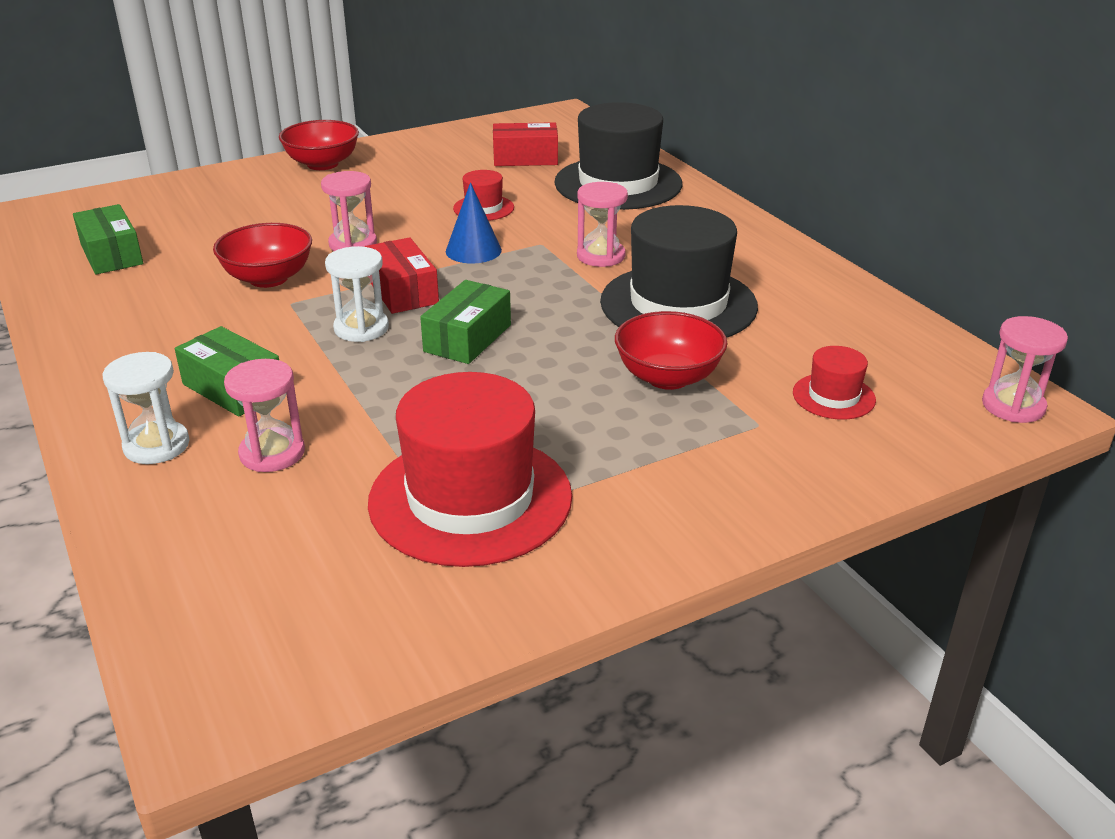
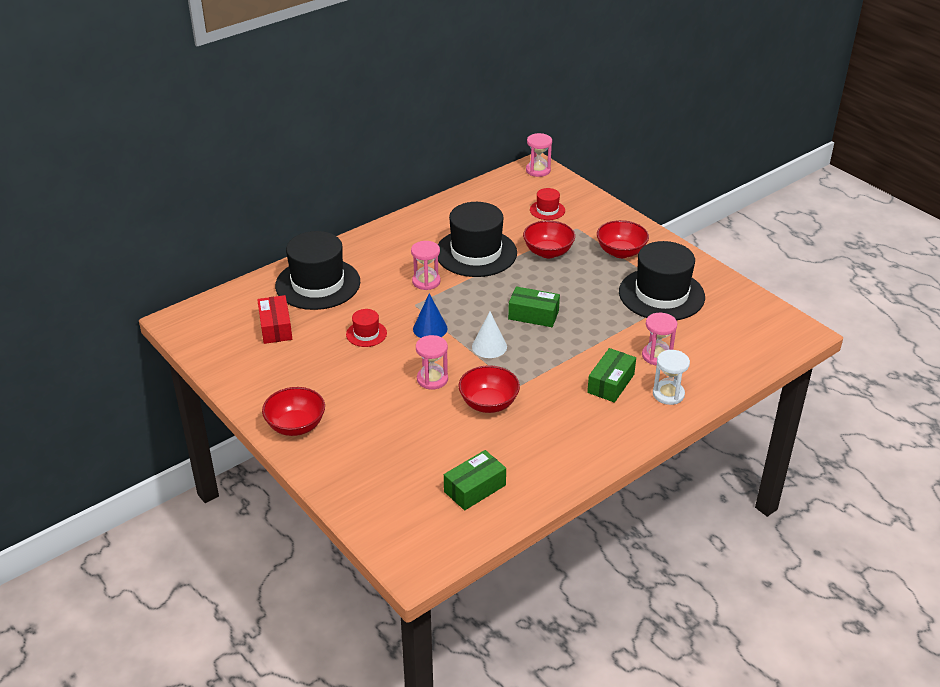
camera: 100 degrees left, 5 degrees up
white hourglass [325,246,389,342] -> none
red box [364,237,439,314] -> white cone [472,312,507,358]
red hat [368,372,572,567] -> black hat [619,241,705,320]
none -> red bowl [597,220,649,258]

